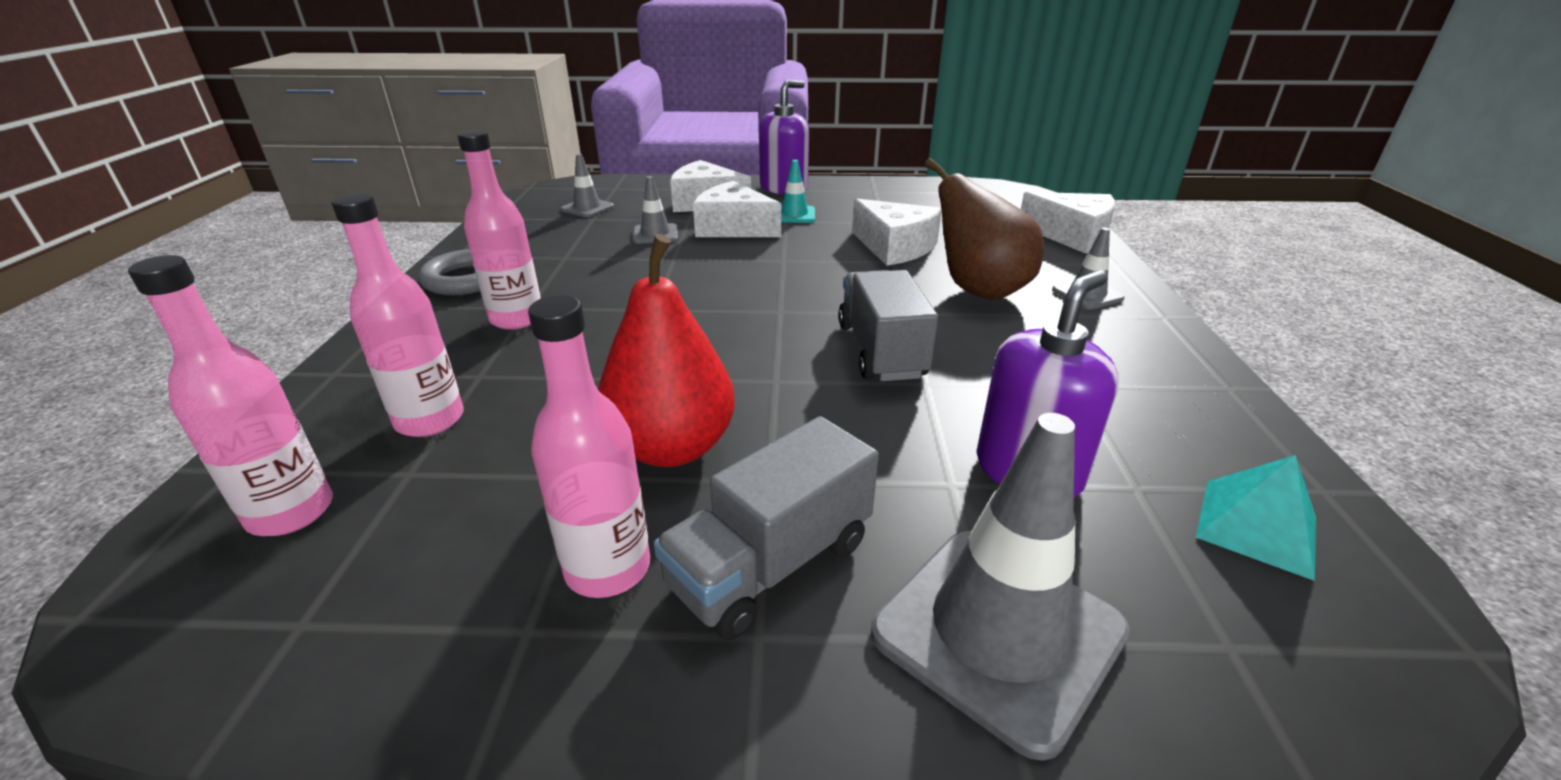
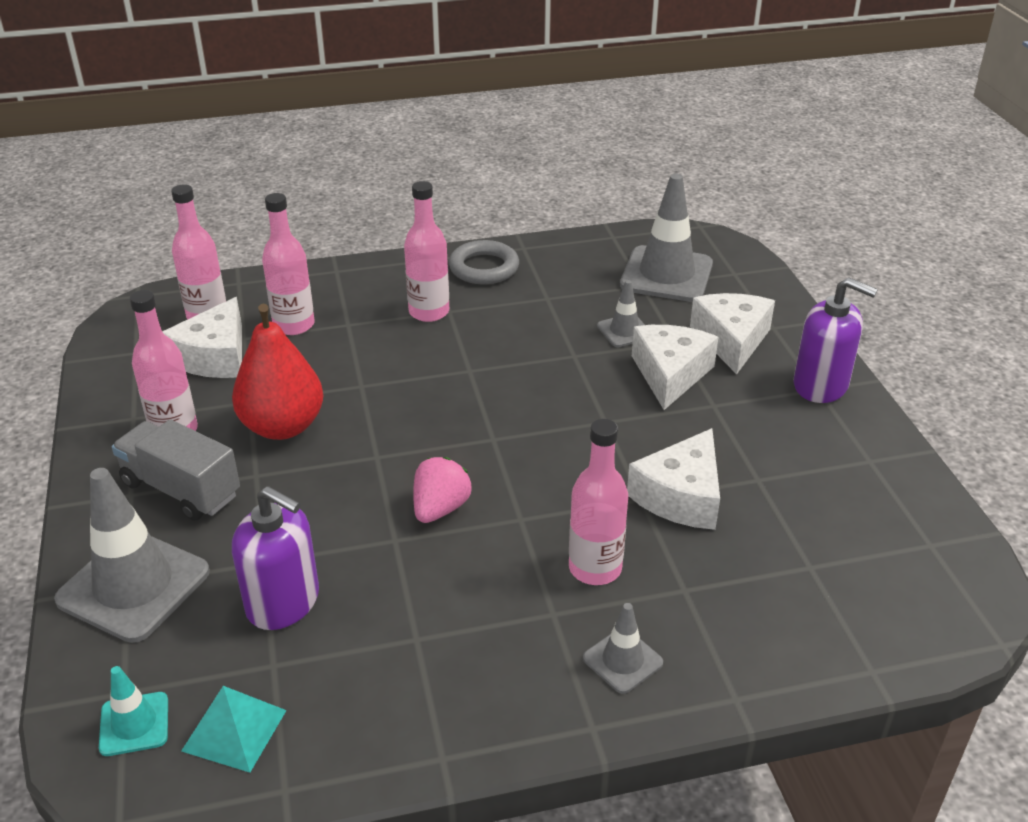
camera: 75 degrees right, 5 degrees up
grey traffic cone [561,154,614,217] -> grey traffic cone [620,174,713,302], size x1.99
turquoise traffic cone [781,160,815,223] -> turquoise traffic cone moved to [99,666,168,756]
grey truck [838,270,938,381] -> pink strawberry [413,457,472,523]
brown pear [924,158,1044,300] -> pink bottle [569,419,628,585]
white cheese [1021,192,1115,254] -> white cheese moved to [162,297,242,378]

